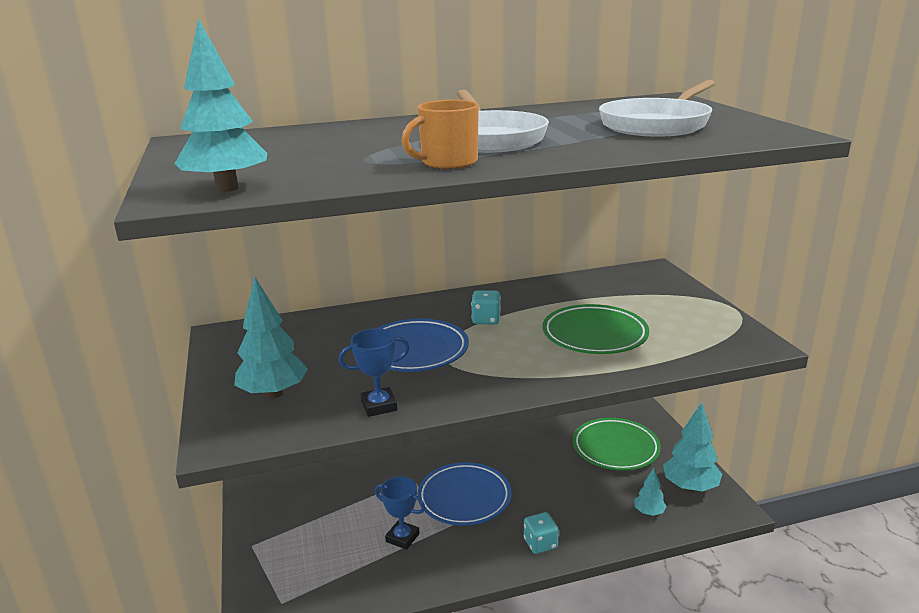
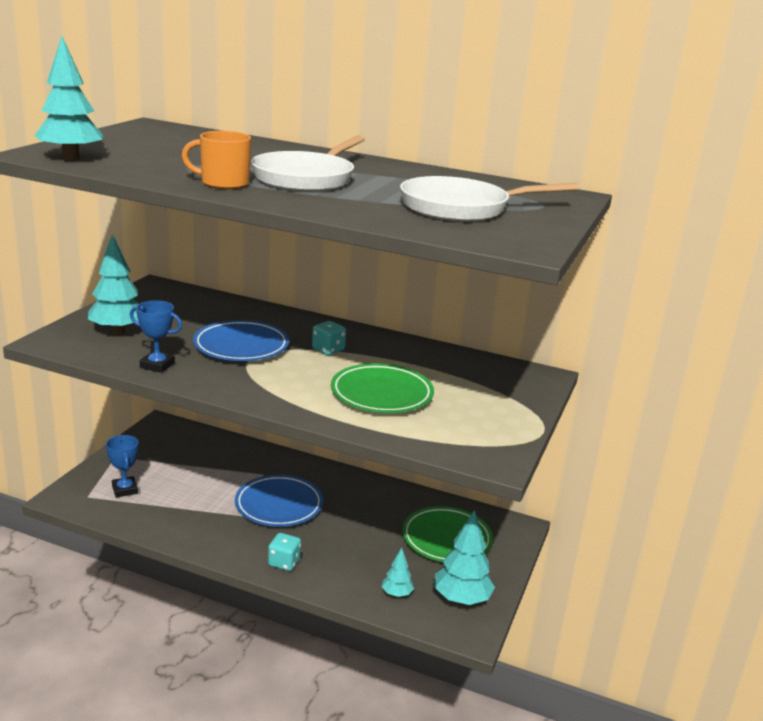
camera: 35 degrees right, 0 degrees up
blue trophy [375,477,425,550] -> blue trophy moved to [106,435,139,497]

